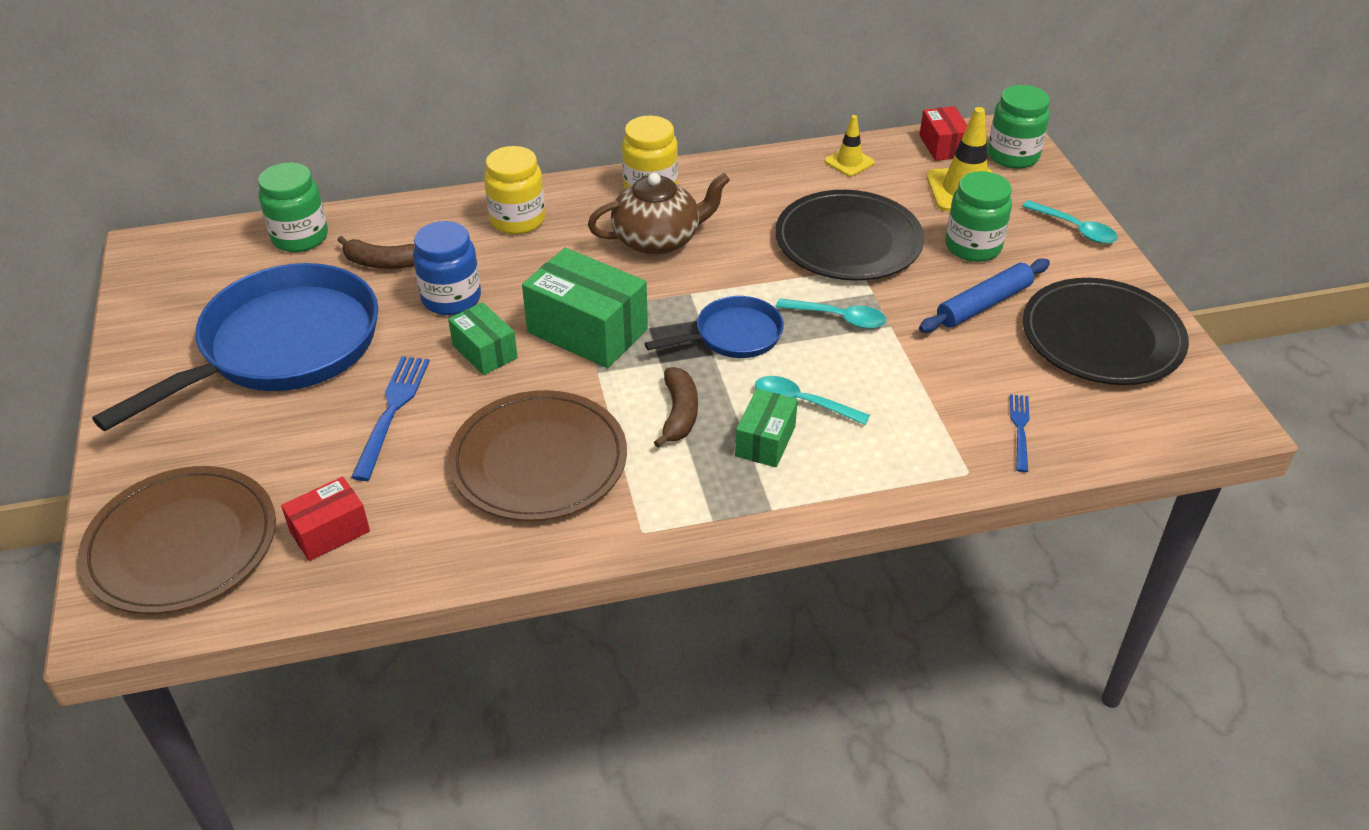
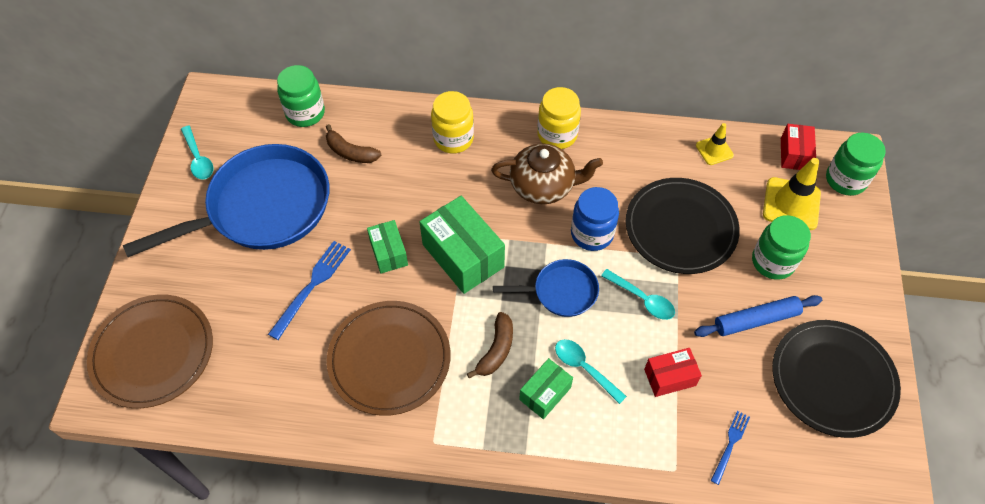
camera: 20 degrees right, 15 degrees up
red box [281,477,370,561] -> red box moved to [644,348,702,397]
blue jar [413,221,481,315] -> blue jar moved to [571,187,619,251]
turquoise spoon [1022,200,1118,244] -> turquoise spoon moved to [181,126,214,180]

